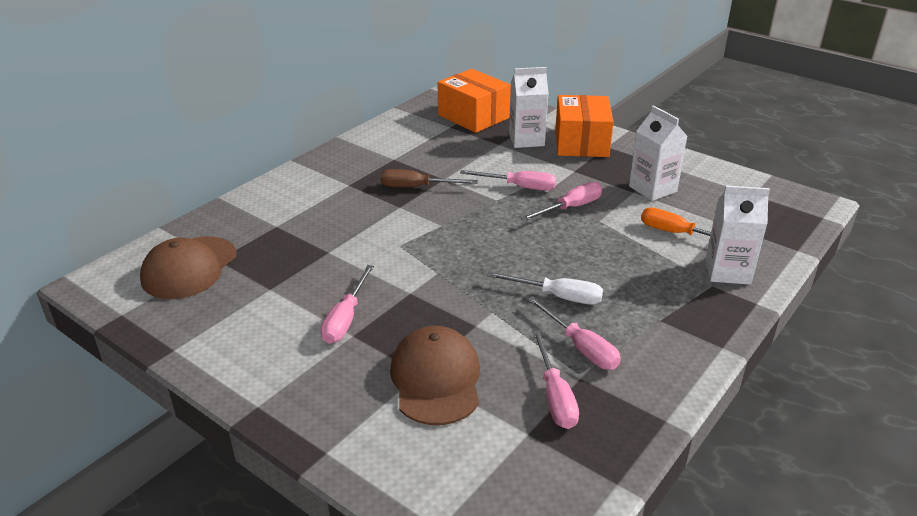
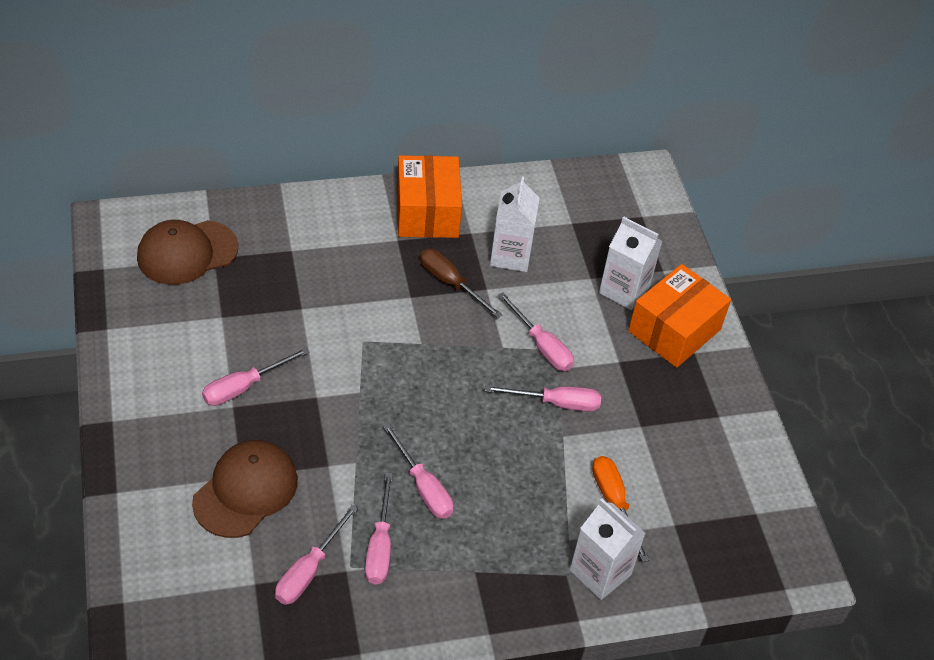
camera: 35 degrees right, 15 degrees up
orange box [438,69,511,133] -> orange box moved to [397,155,462,238]
white screwdriver [487,272,603,305] -> pink screwdriver [383,423,454,519]
white carton [629,105,688,201] -> white carton moved to [490,176,540,272]

